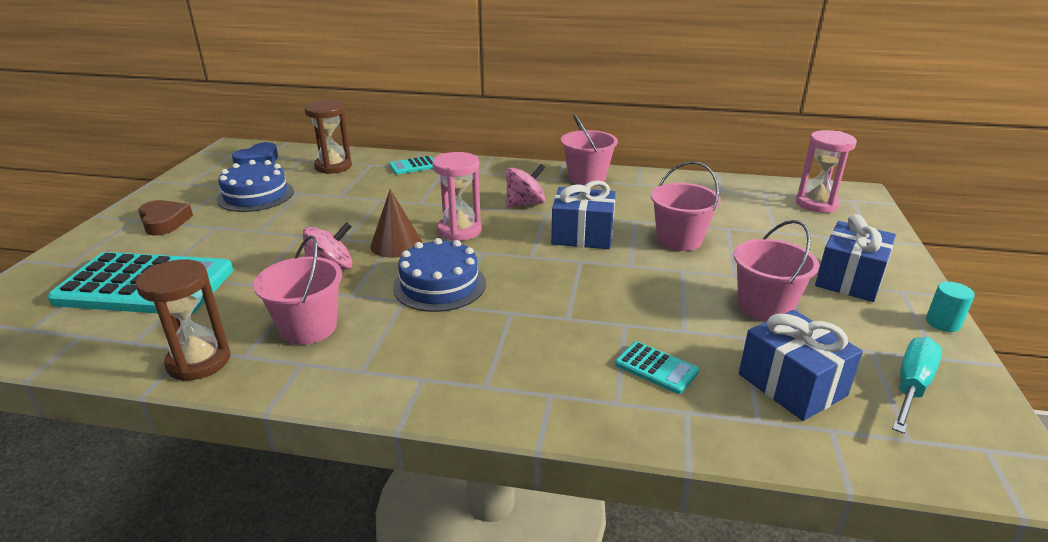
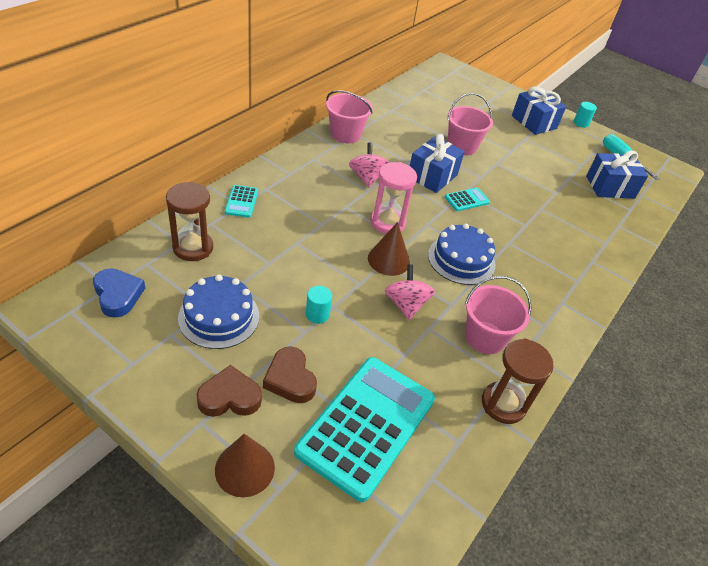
camera: 70 degrees left, 15 degrees up
turquoise calculator [615,341,699,394] -> turquoise calculator moved to [445,188,490,211]
pink bucket [734,220,819,321] -> none
pink hourglass [796,130,857,213] -> none
none -> brown cone [215,434,275,497]
none -> brown heart [263,346,317,403]
none -> turquoise cylinder [306,286,332,324]

